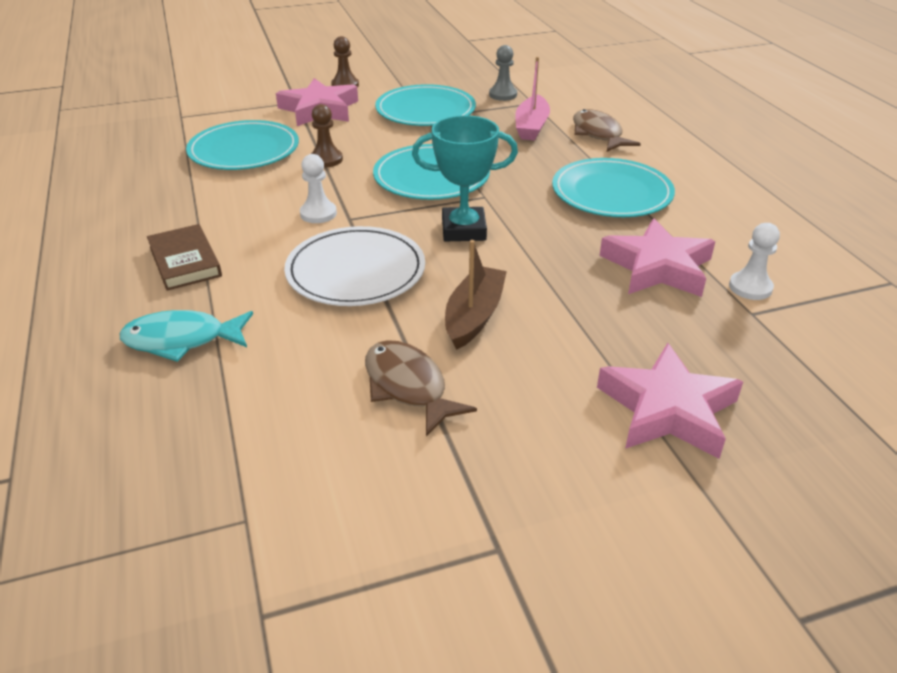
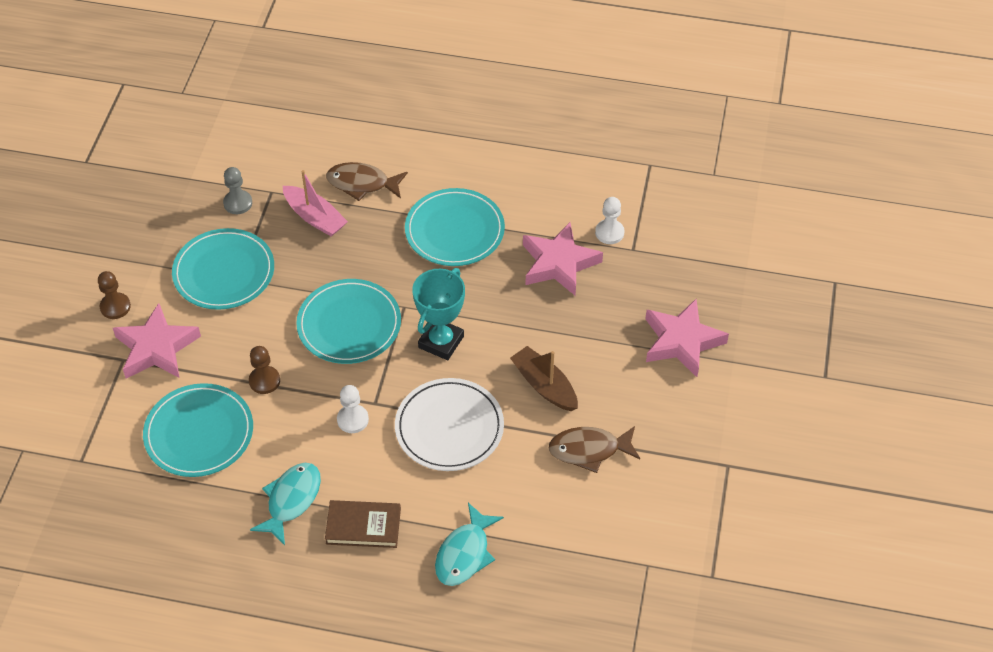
camera: 60 degrees left, 15 degrees up
none -> turquoise fish [250,463,321,545]

